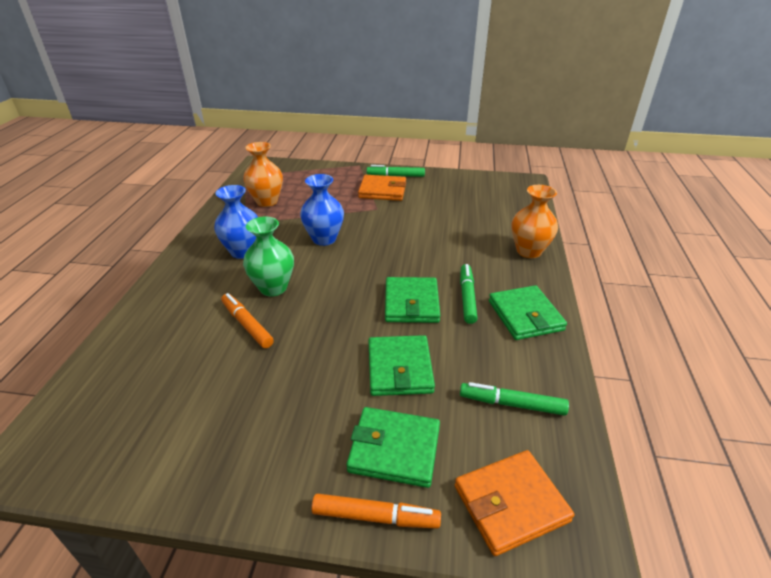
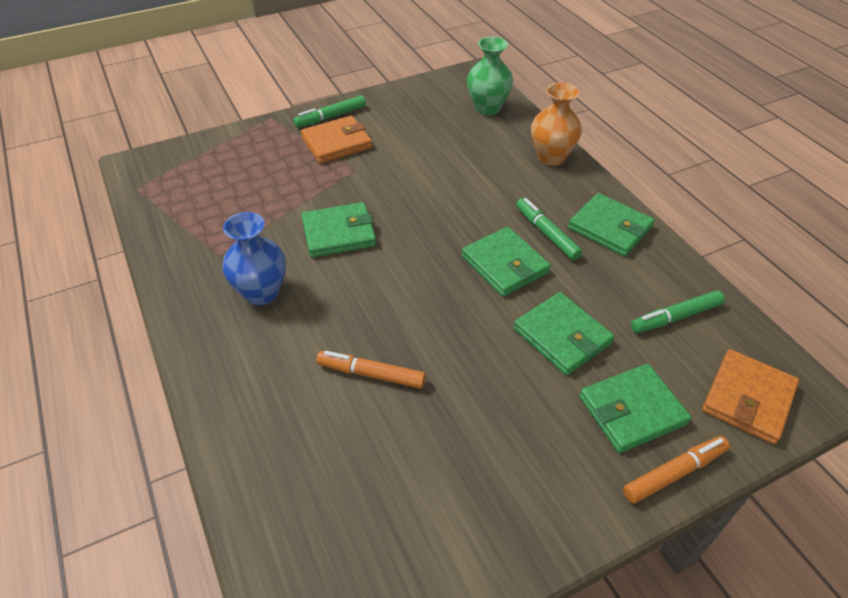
camera: 35 degrees left, 10 degrees up
orange vase [243,142,283,207] -> none
green vase [243,217,294,296] -> green vase moved to [467,37,513,115]
blue vase [300,174,344,246] -> green wallet [301,202,376,258]

